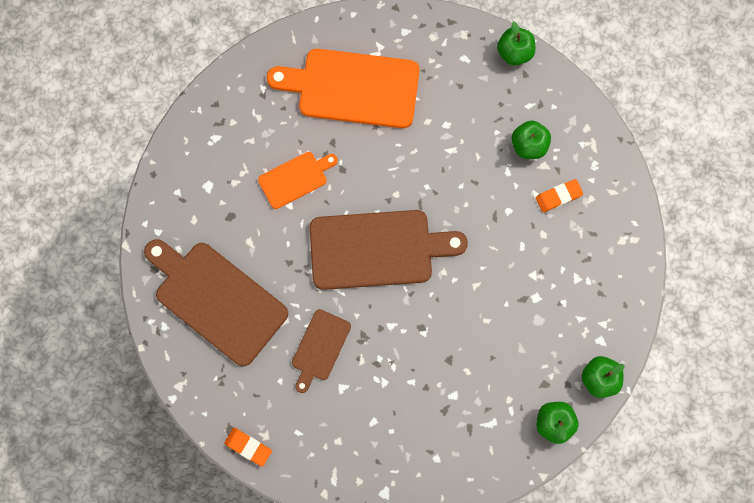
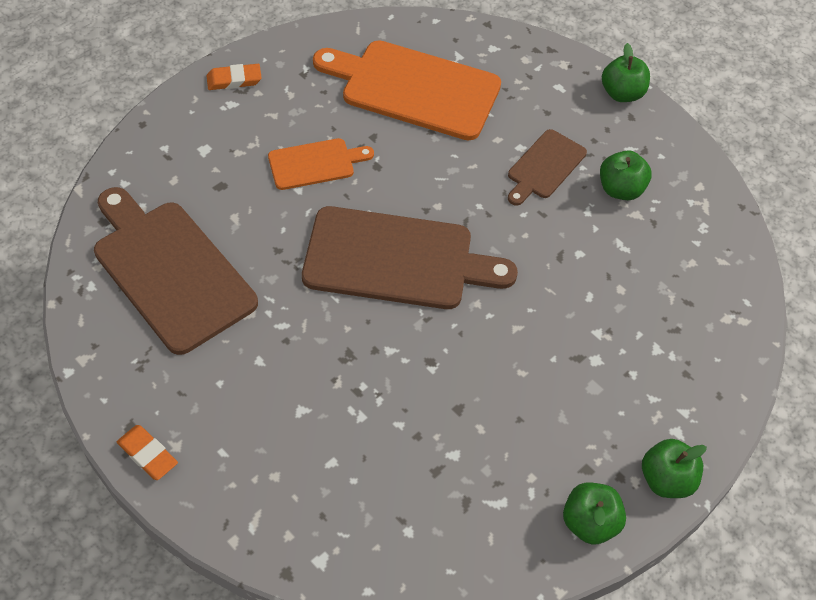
camera: 10 degrees right, 20 degrees down
brown cutting board [292,309,351,393] -> brown cutting board moved to [508,129,587,206]
orange eraser [536,179,583,212] -> orange eraser moved to [207,64,262,90]

